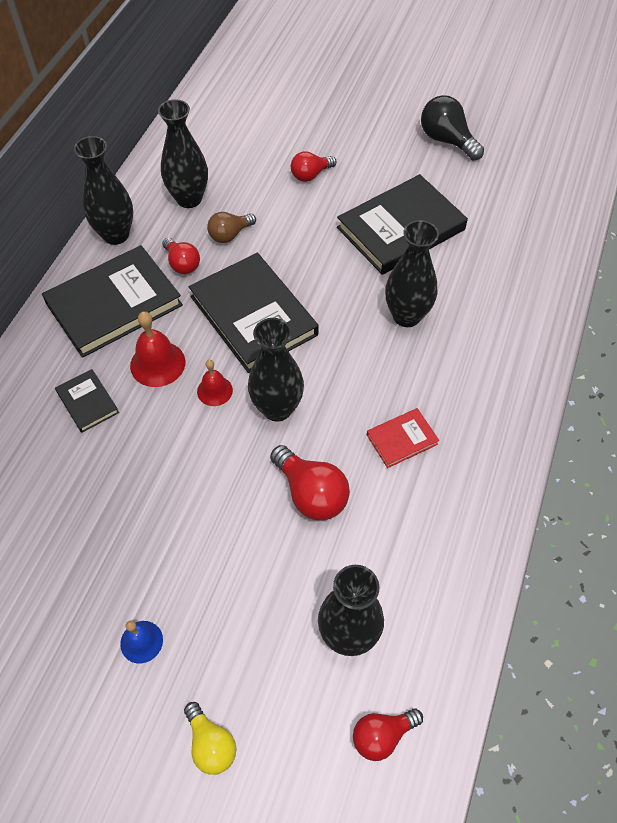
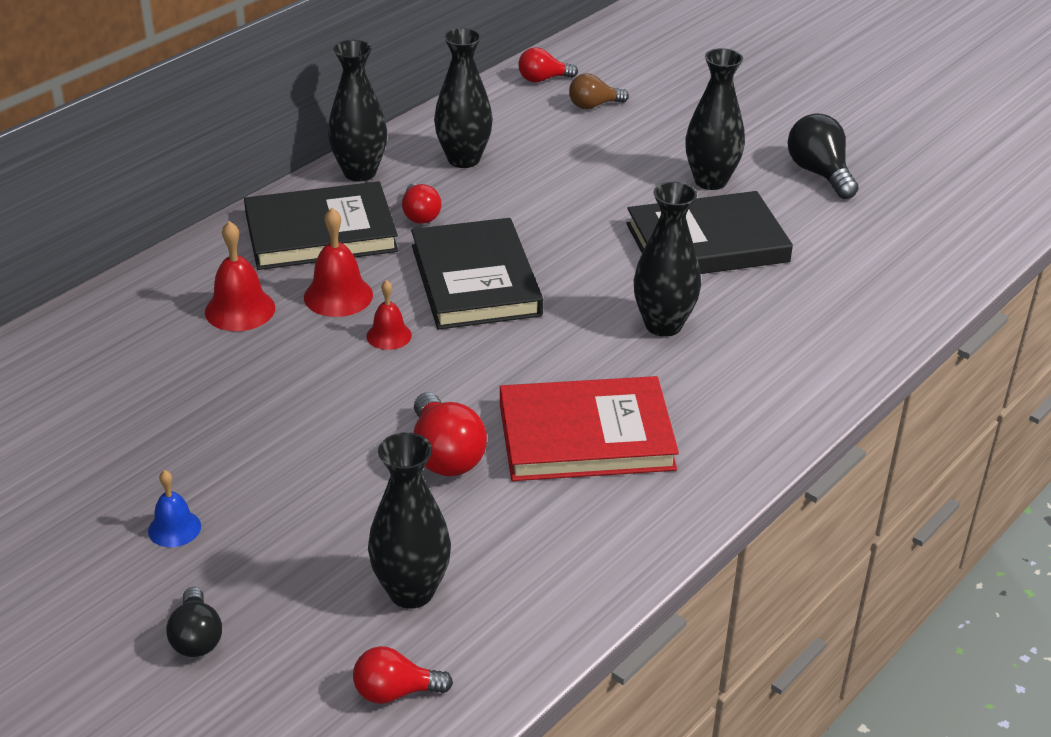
camera: 20 degrees right, 20 degrees down
black book [55,369,119,433] -> red bell [205,221,275,331]
yellow light bulb [184,702,236,775] -> black light bulb [166,587,222,657]
brown light bulb [207,212,256,243] -> brown light bulb moved to [569,73,629,109]
black vase [248,318,304,422] -> black vase moved to [685,48,745,190]
red light bulb [291,151,337,182] -> red light bulb moved to [518,47,578,82]
red book [367,408,439,468] -> red book [500,376,679,481], size x2.12

